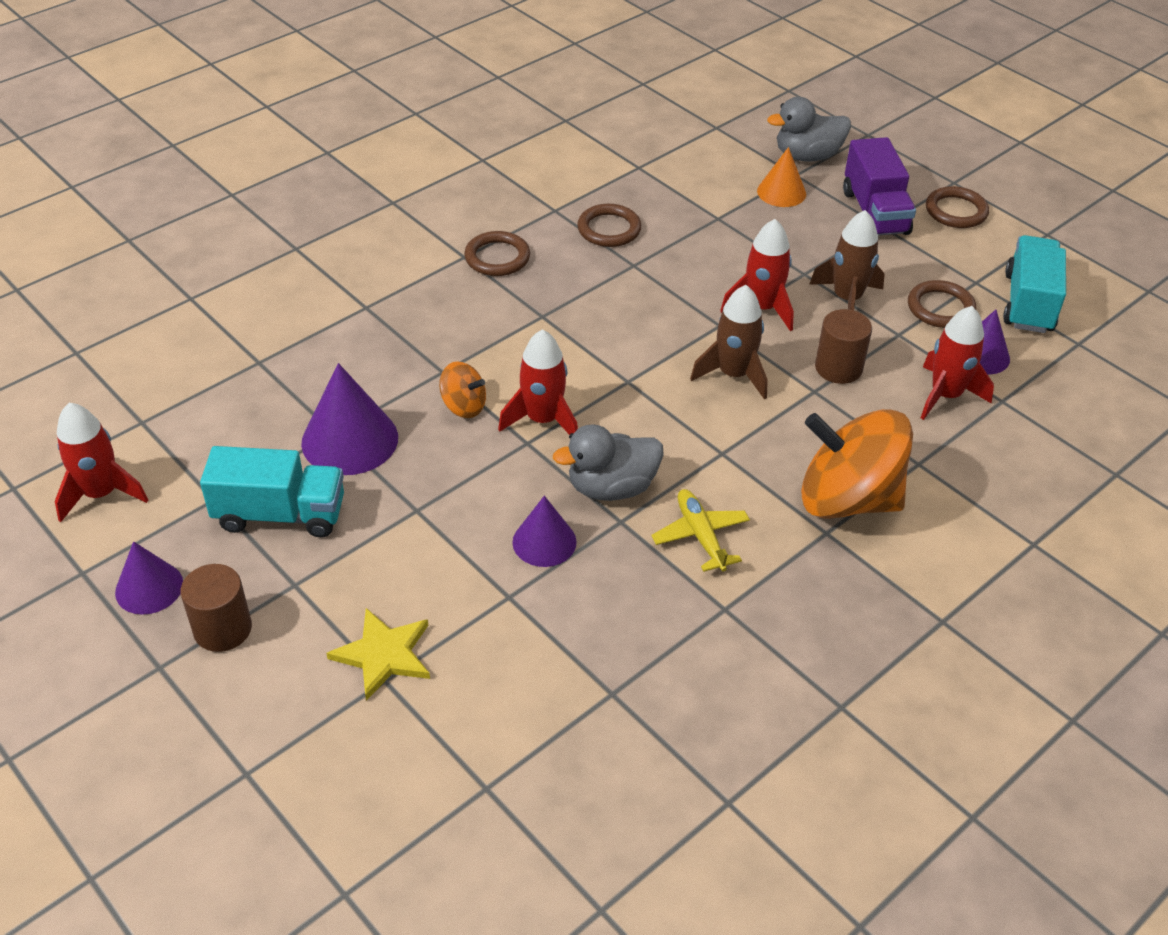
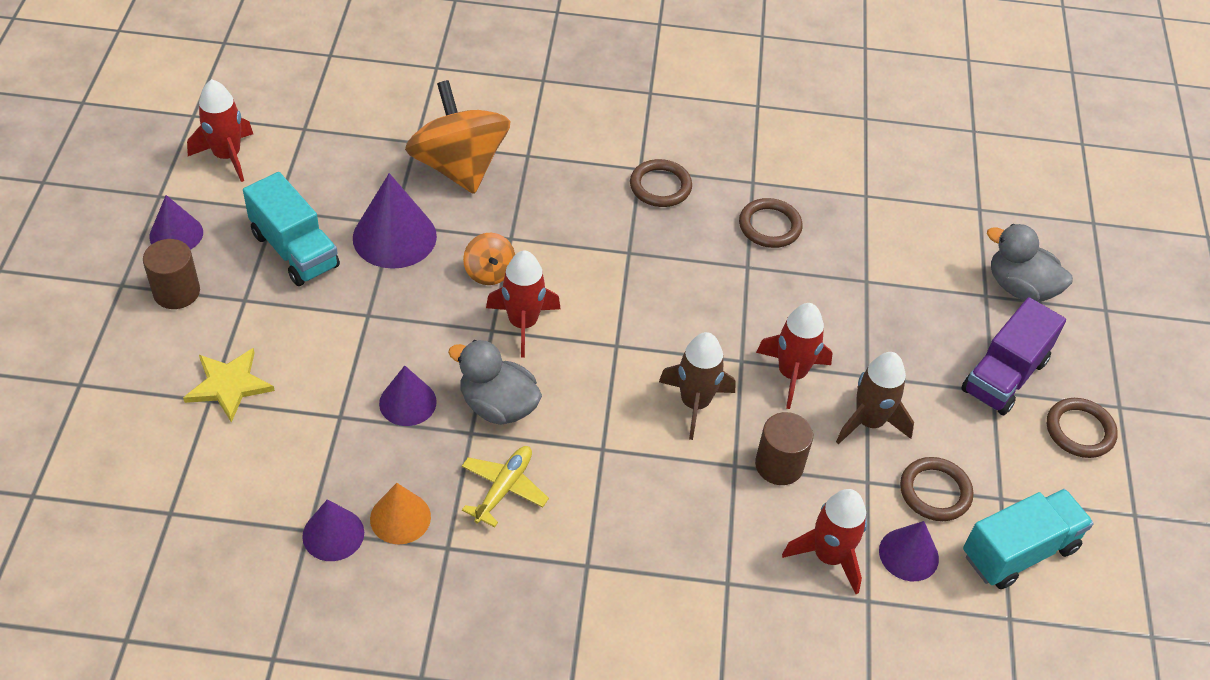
camera: 45 degrees right, 5 degrees up
orange cone [757,147,806,207] -> orange cone moved to [370,483,431,544]
orange spinning top [801,409,913,519] -> orange spinning top moved to [405,80,511,194]
none -> purple cone [302,499,364,561]

